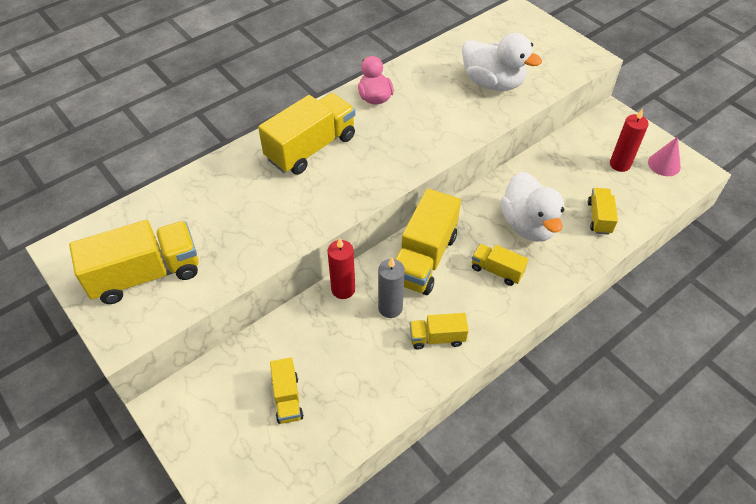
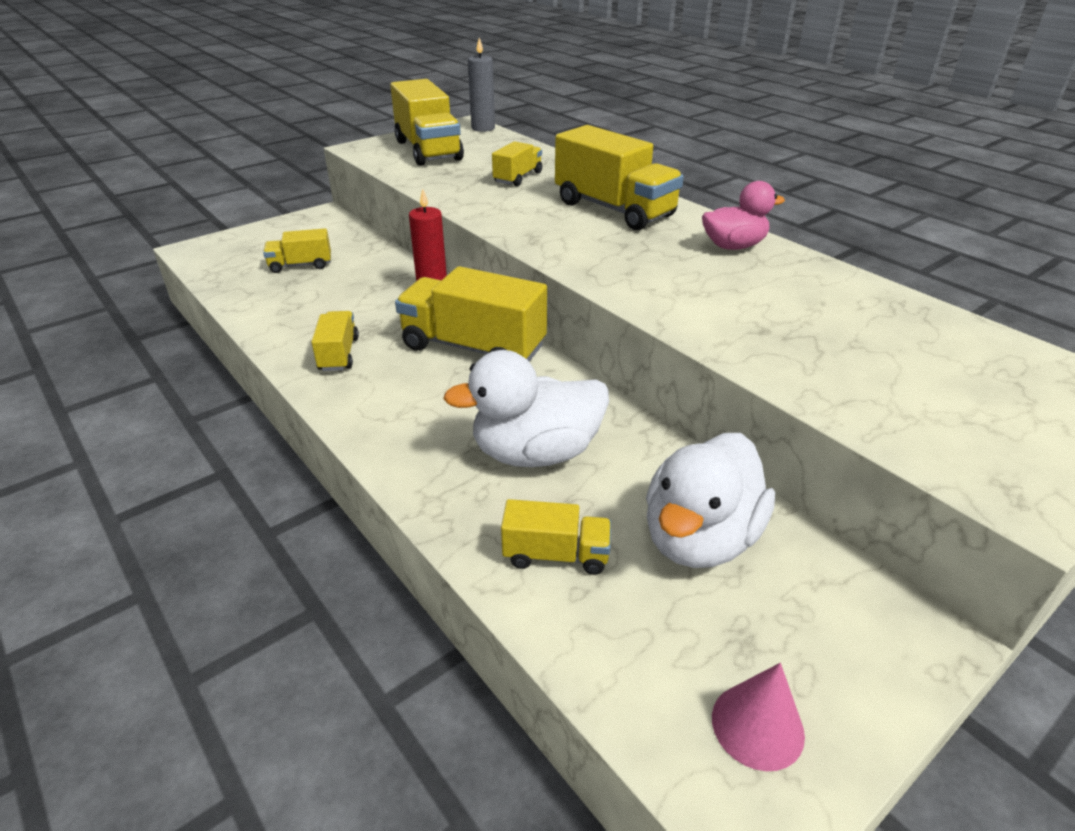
camera: 90 degrees right, 15 degrees down
grey candle [378,257,405,318] -> grey candle moved to [468,38,495,132]
white duck [462,33,542,91] -> white duck moved to [646,433,775,568]
yellow truck [472,244,529,286] -> yellow truck moved to [492,141,542,186]
red candle [610,108,649,172] -> none

